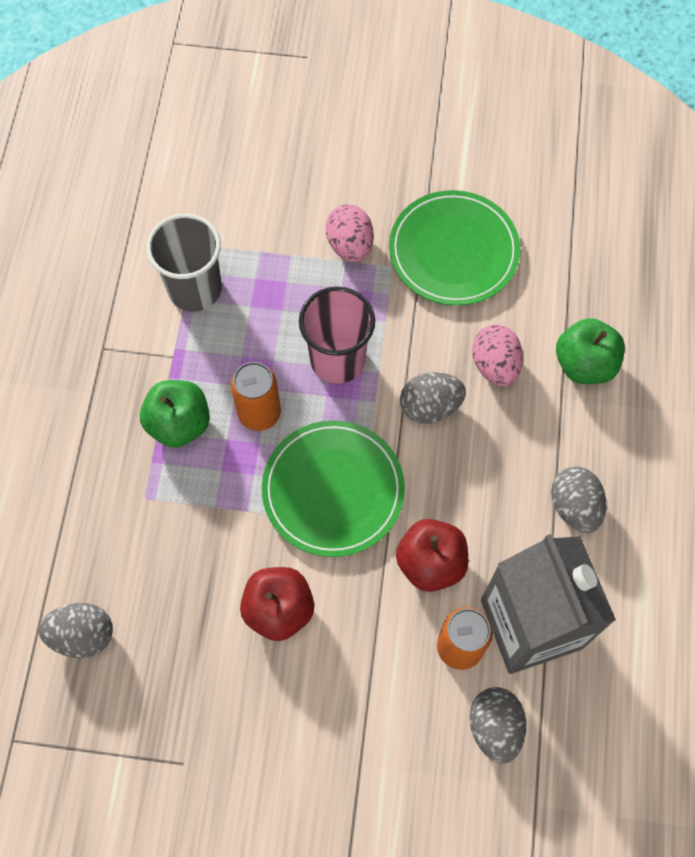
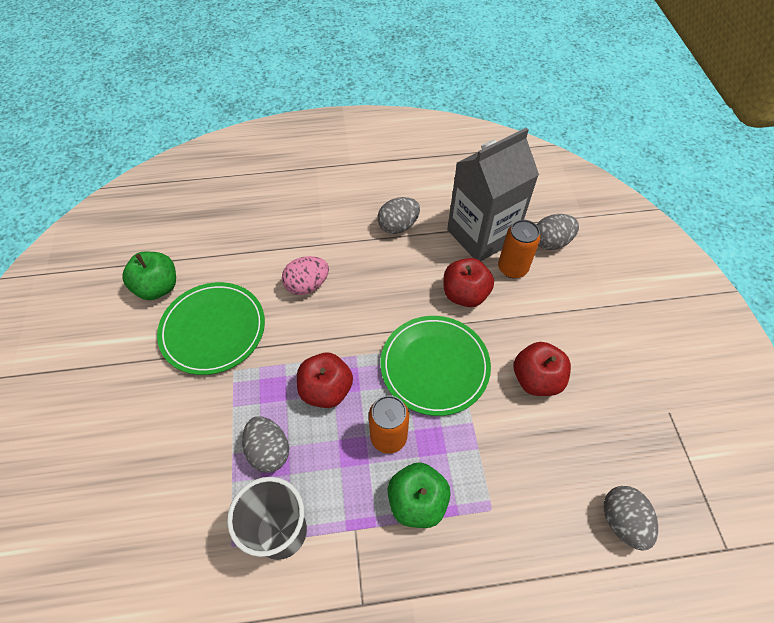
camera: 105 degrees left, 10 degrees down
pink cup [299,286,375,384] -> red apple [297,353,353,408]
pink egg [326,204,374,262] -> none
grey egg [400,372,466,424] -> grey egg moved to [242,416,289,473]
green apple [556,318,625,384] -> green apple moved to [122,252,176,300]

